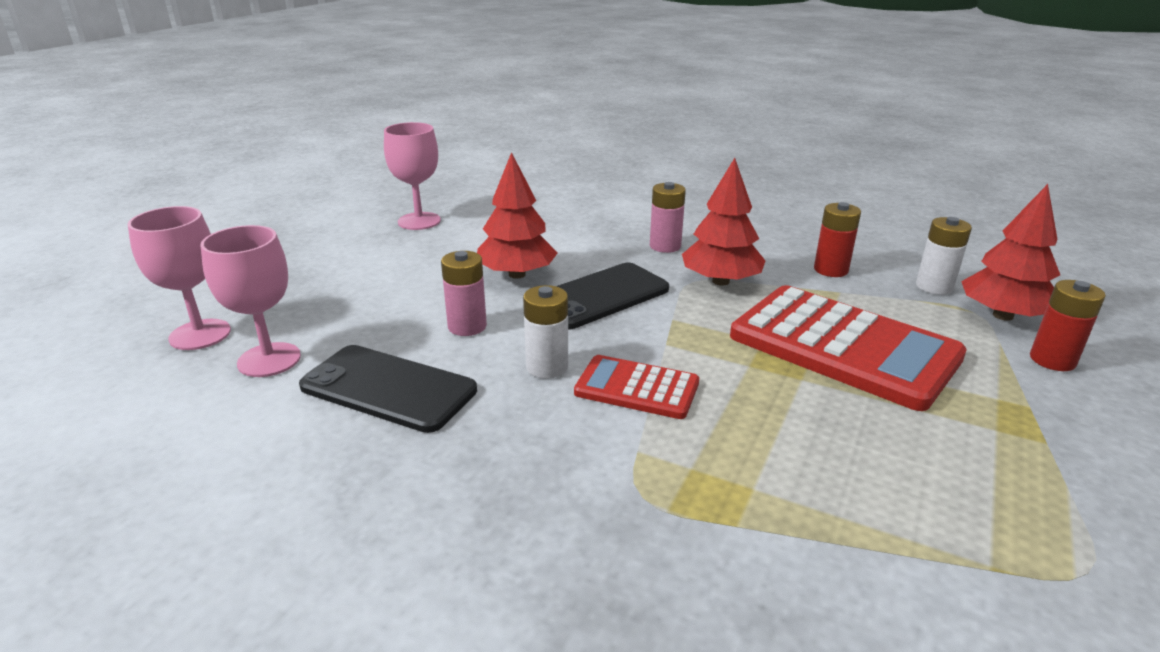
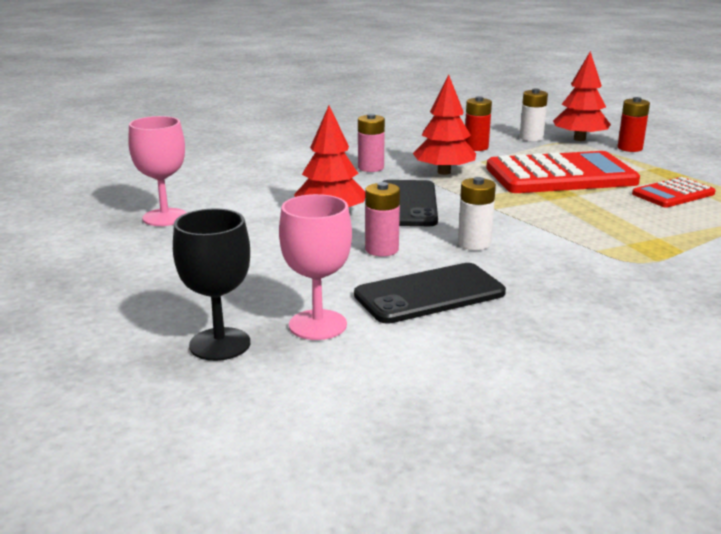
camera: 50 degrees left, 5 degrees down
pink goblet [128,206,231,350] -> black goblet [173,208,250,361]
red calculator [574,355,699,419] -> red calculator moved to [632,177,716,208]

